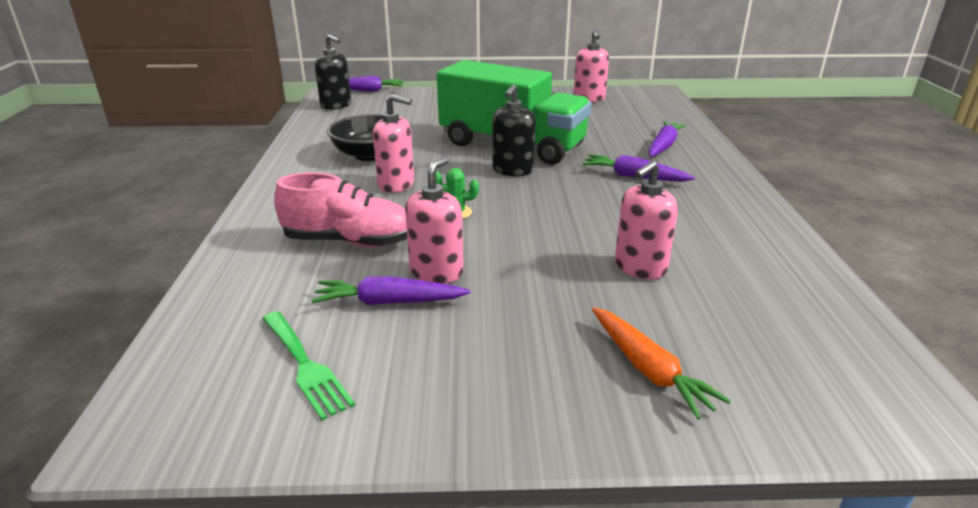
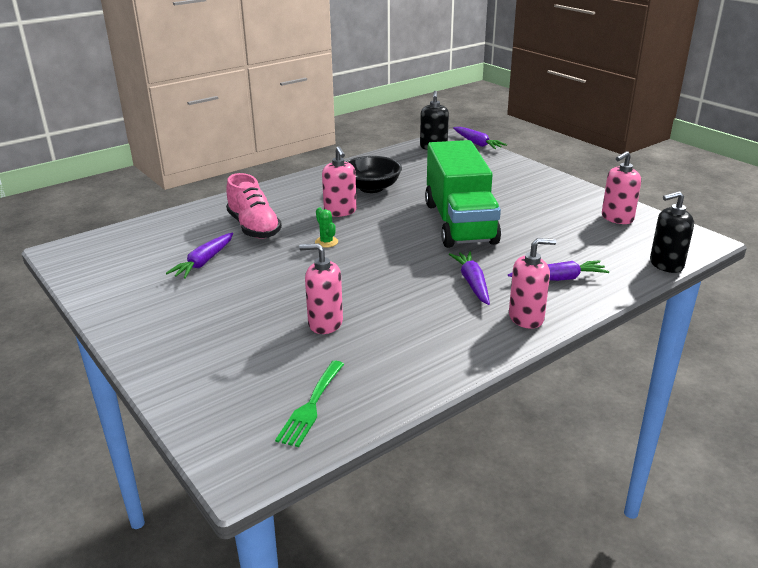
camera: 55 degrees right, 0 degrees up
green fork [262,311,355,420] -> green fork moved to [275,361,344,447]
purple carrot [311,277,470,305] -> purple carrot turned 120 degrees counterclockwise [166,233,233,279]
pink soap dispenser [405,157,463,284] -> pink soap dispenser moved to [509,238,556,329]
black soap dispenser [492,84,535,176] -> black soap dispenser moved to [650,191,694,273]
orange carrot [592,307,731,420] -> none

